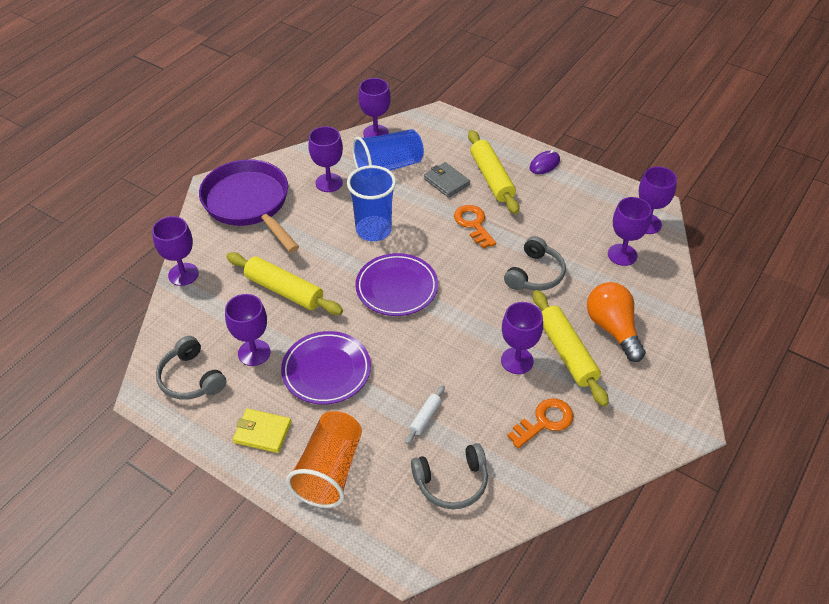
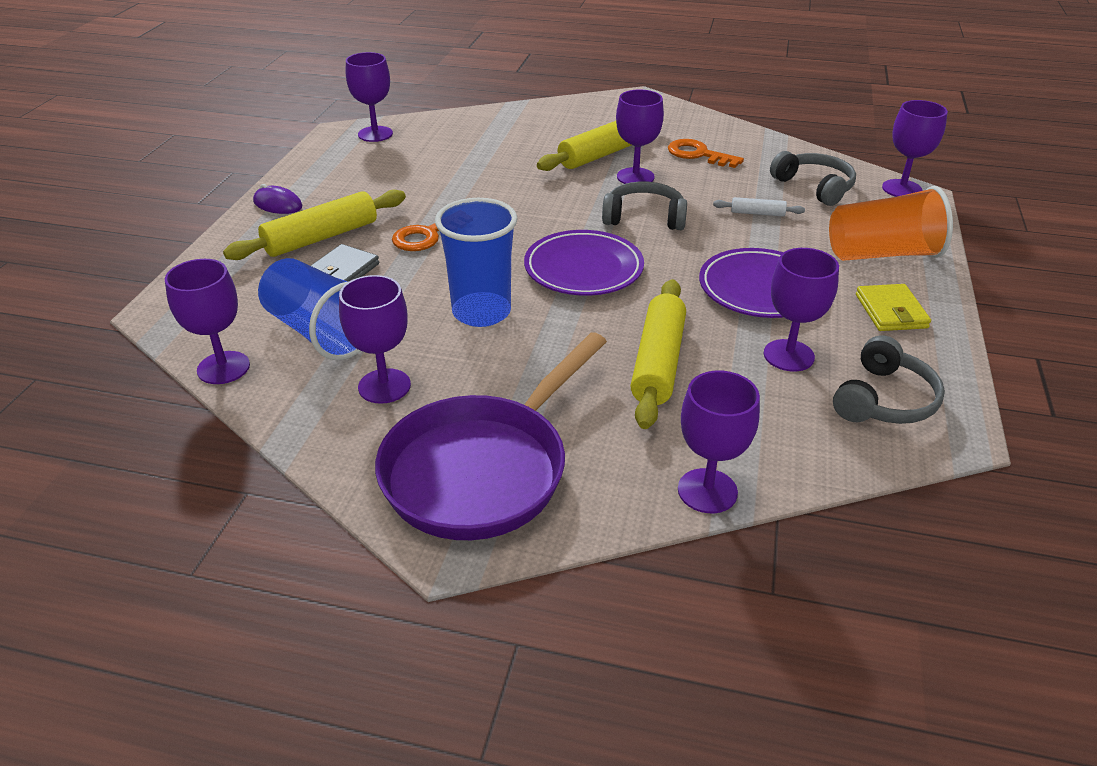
camera: 110 degrees left, 10 degrees down
grey headphones [504,236,566,291] -> grey headphones moved to [602,181,687,230]
orange light bulb [587,282,646,362] -> none
purple goblet [608,197,652,266] -> purple goblet moved to [882,100,948,197]

